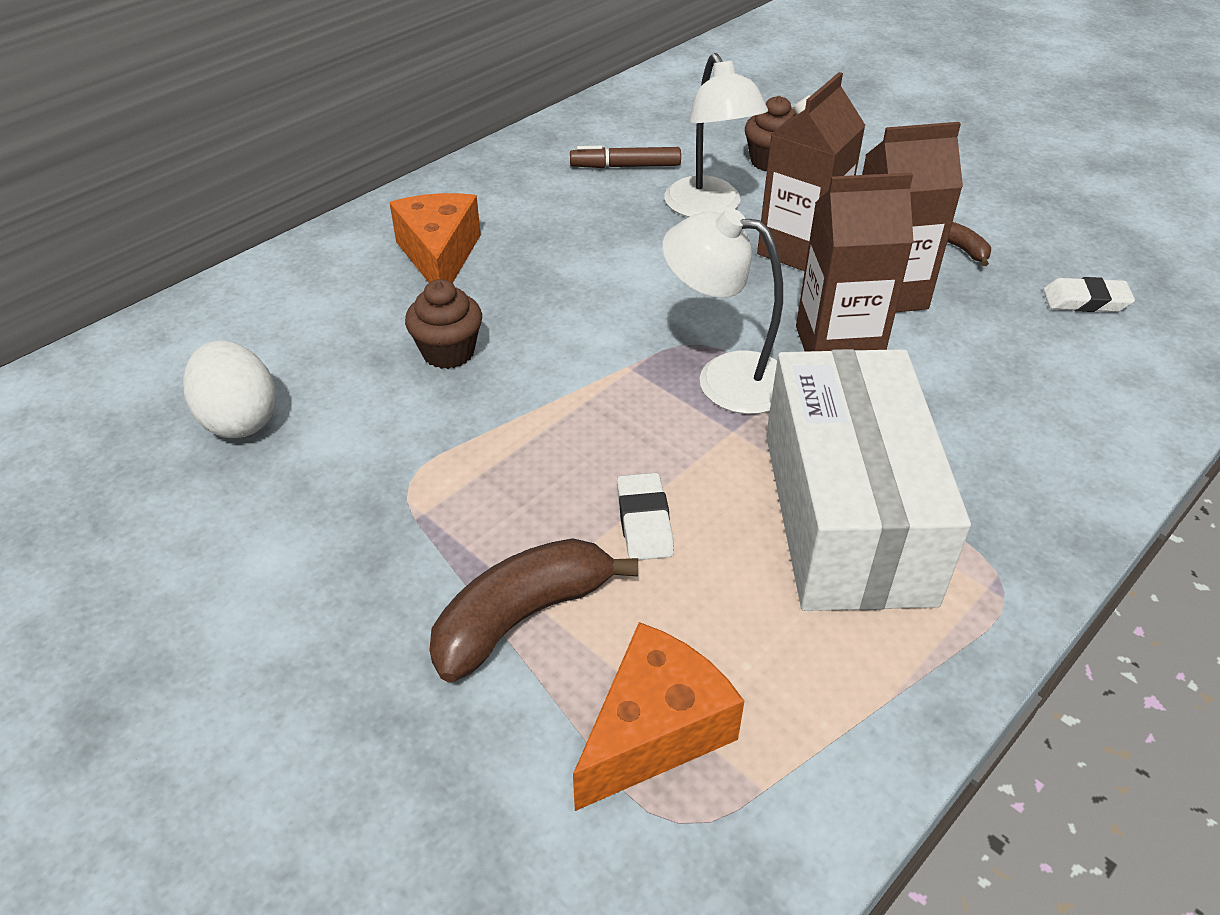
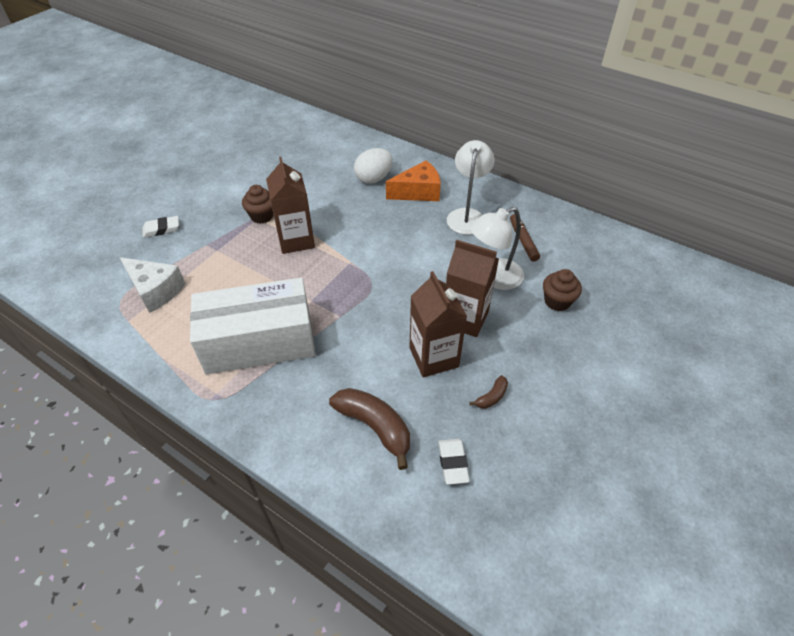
camera: 80 degrees right, 5 degrees up
white egg [183,340,276,438] -> white egg moved to [354,148,393,184]
brown cupcake [405,279,482,369] -> brown cupcake moved to [242,185,273,224]
brown banana [430,538,638,682] -> brown banana moved to [329,388,410,470]
orange cheese [573,622,744,811] -> white cheese [119,257,185,313]
white eraser [617,473,674,560] -> white eraser moved to [142,216,179,238]
white lamp [662,208,783,414] -> white lamp moved to [447,140,494,235]
brown carton [796,173,914,352] -> brown carton moved to [266,157,315,254]

